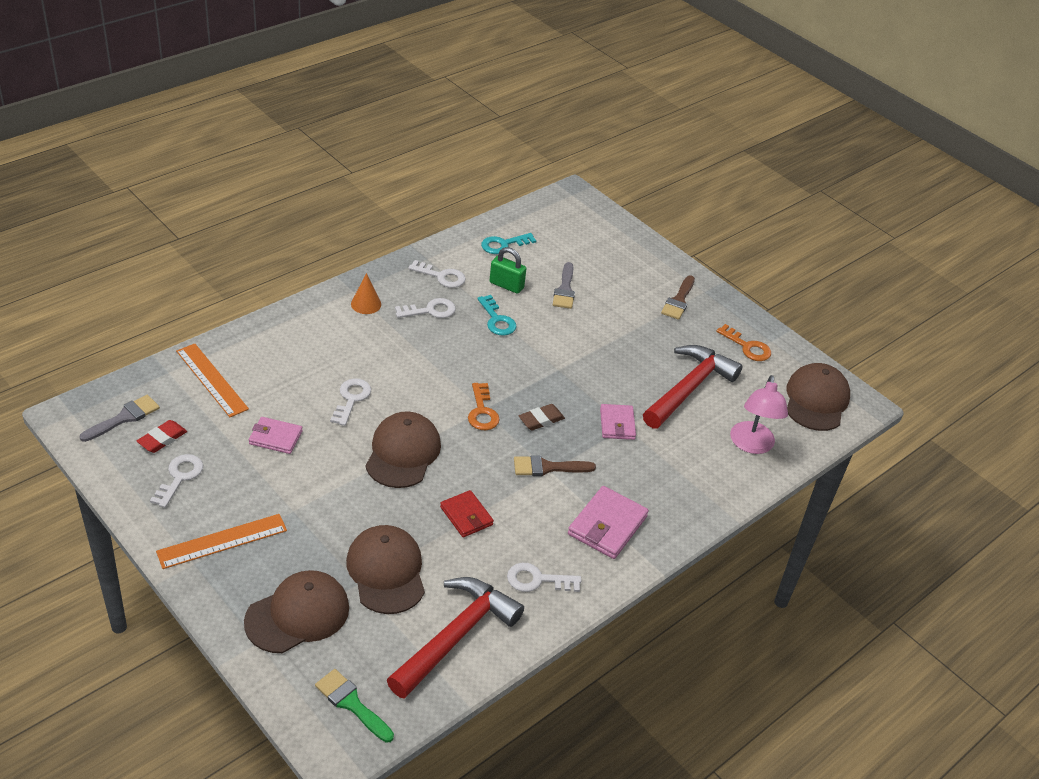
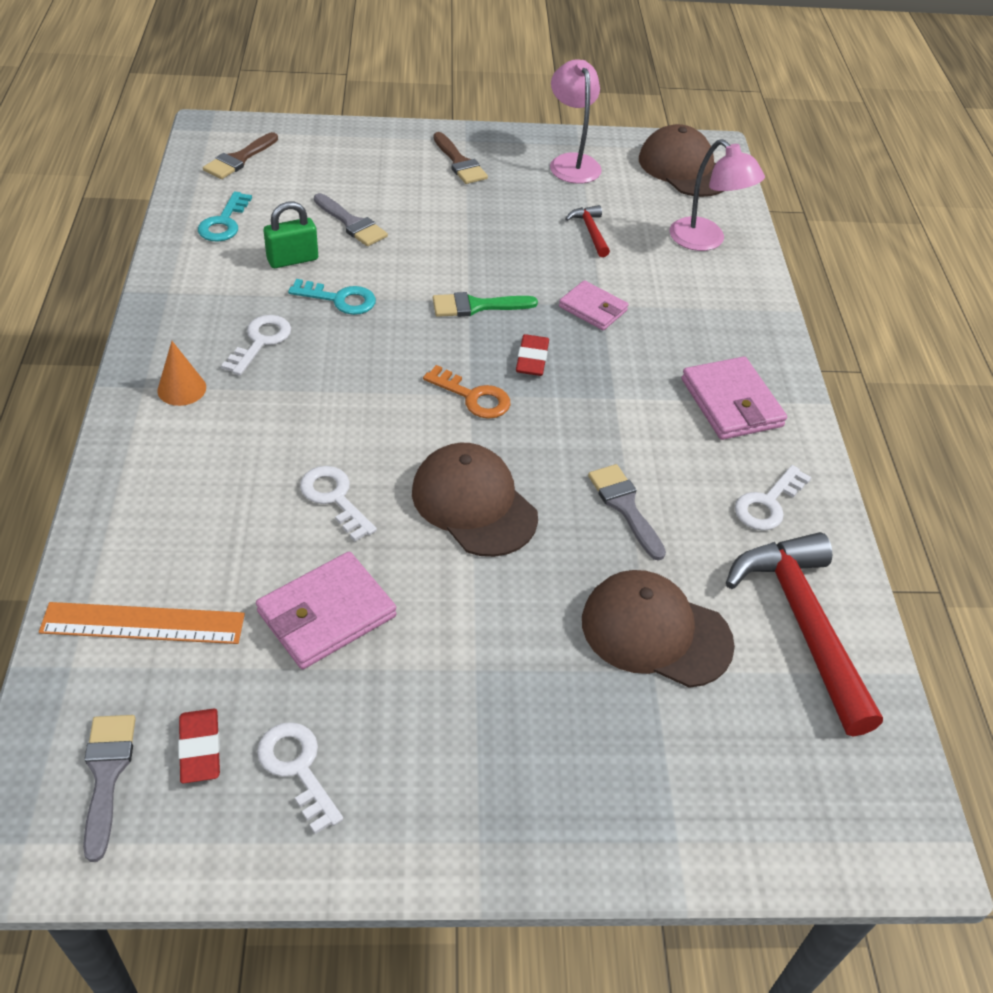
camera: 50 degrees left, 5 degrees up
orange ruler [156,514,287,569] -> none
brown cap [244,570,349,653] -> none
pink wallet [249,417,303,454] -> pink wallet [256,552,396,669], size x1.53
green brush [315,669,394,743] -> green brush moved to [433,292,538,317]
white key [408,260,466,288] -> none
red wallet [440,490,494,537] -> grey brush [588,464,666,561]
brown brush [514,455,596,476] -> brown brush moved to [203,132,278,179]
brown eraser [519,404,565,430] -> red eraser [516,334,549,376]
red hammer [643,345,743,429] -> red hammer [565,205,610,257], size x0.45
orange key [716,324,771,361] -> pink lamp [550,59,602,184]

